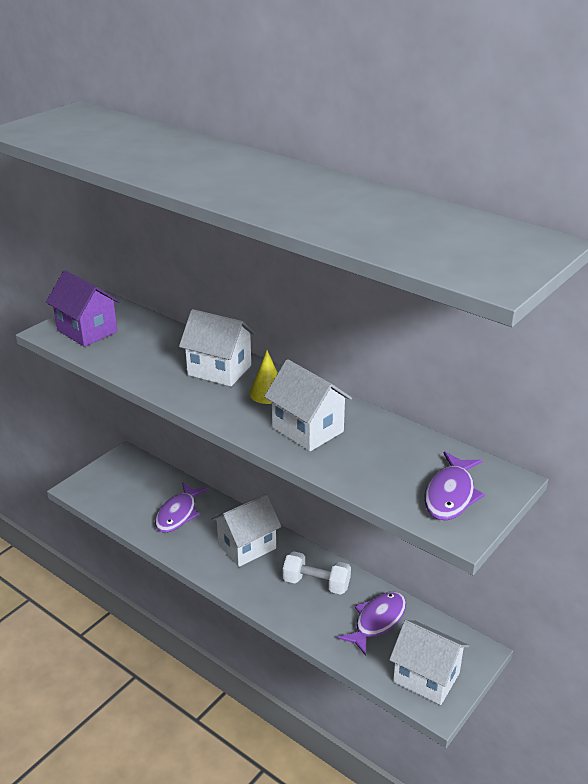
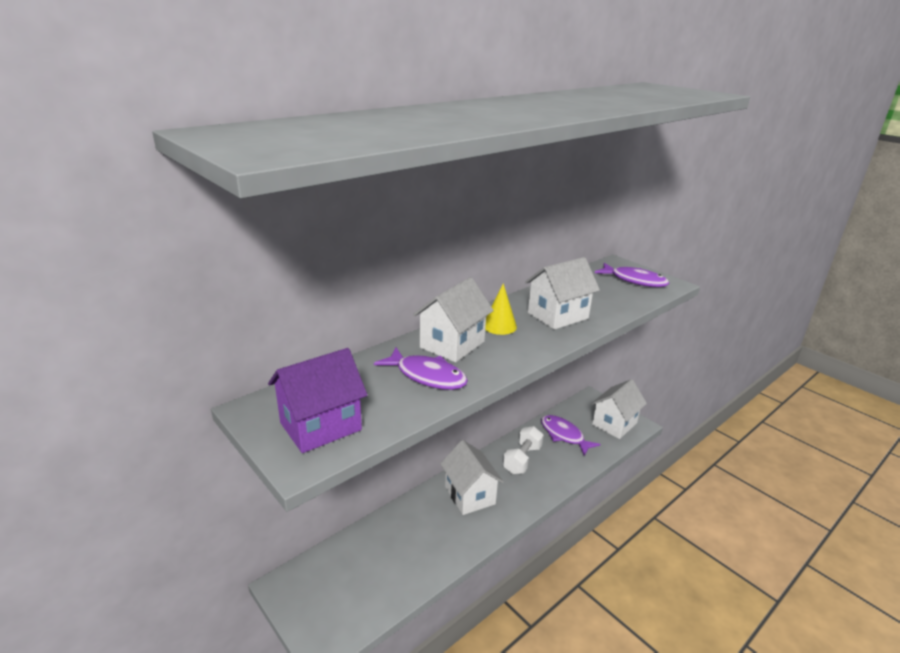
camera: 80 degrees left, 5 degrees down
purple fish [155,482,208,533] -> purple fish moved to [374,348,468,390]

